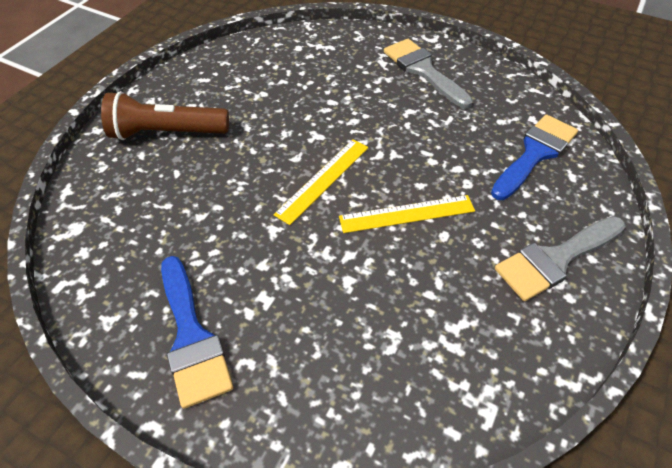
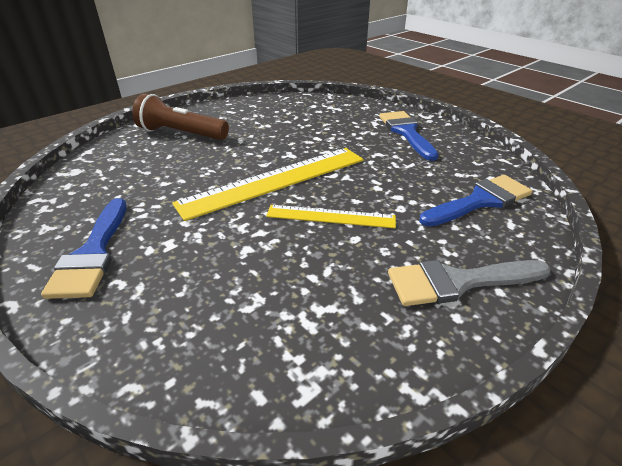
camera: 20 degrees right, 15 degrees down
yellow ruler [273,139,368,225] -> yellow ruler [172,148,364,221], size x1.76
grey brush [384,39,473,108] -> blue brush [379,111,439,161]

